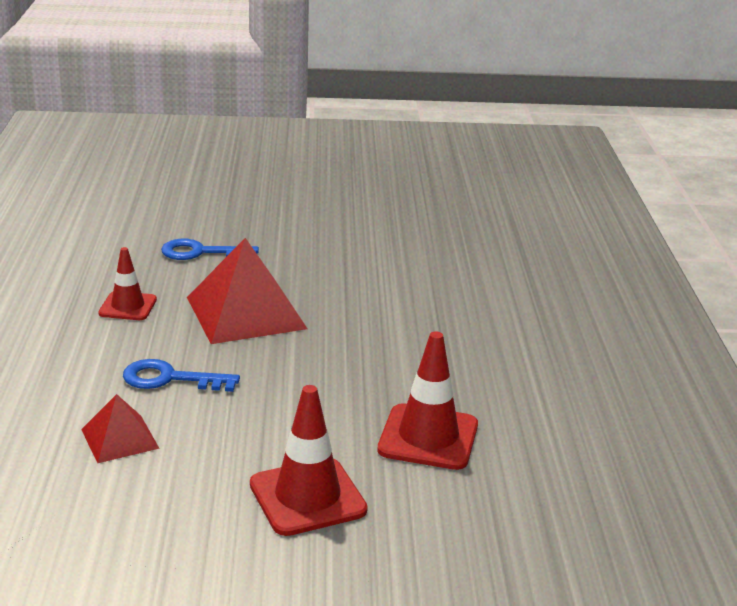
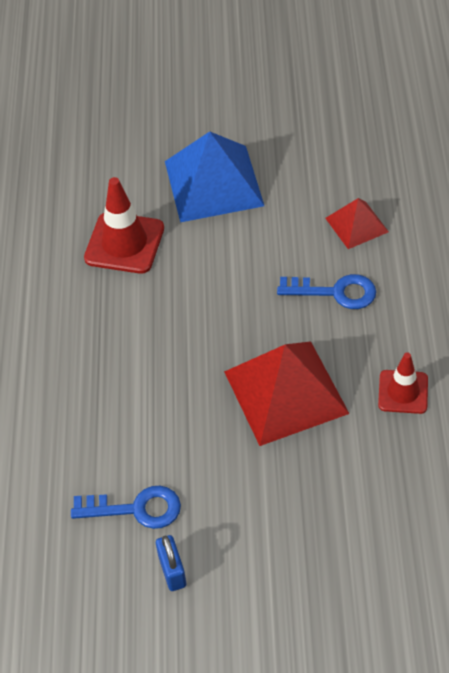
camera: 175 degrees left, 25 degrees up
blue key [161,239,259,260] -> blue key moved to [71,486,181,529]
red traffic cone [250,385,368,536] -> blue pyramid [165,131,264,222]
none -> blue padlock [156,535,186,591]

